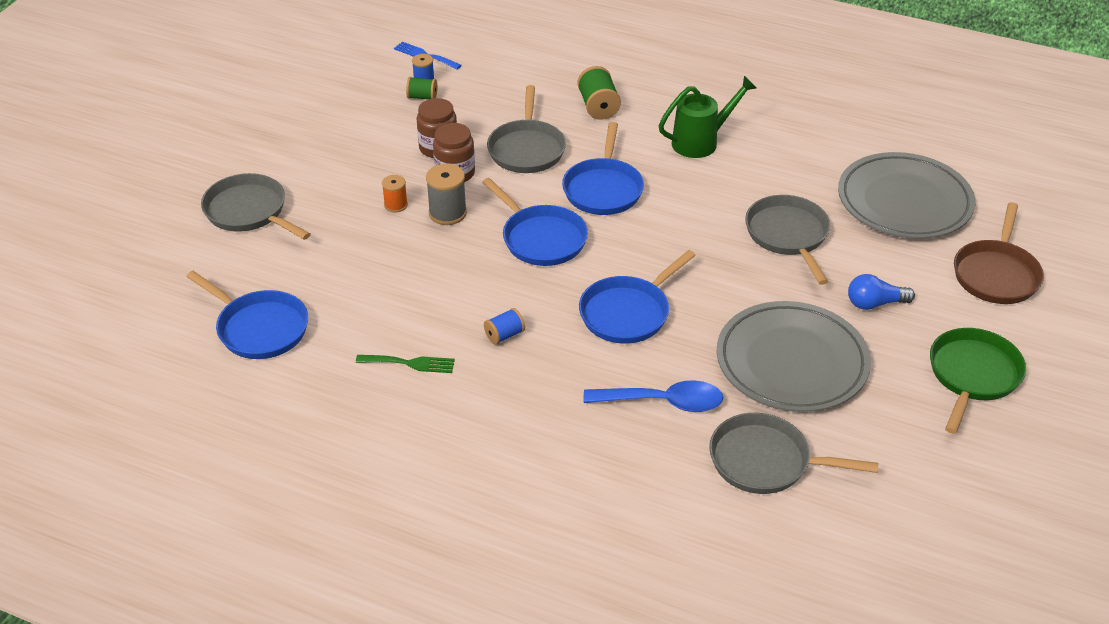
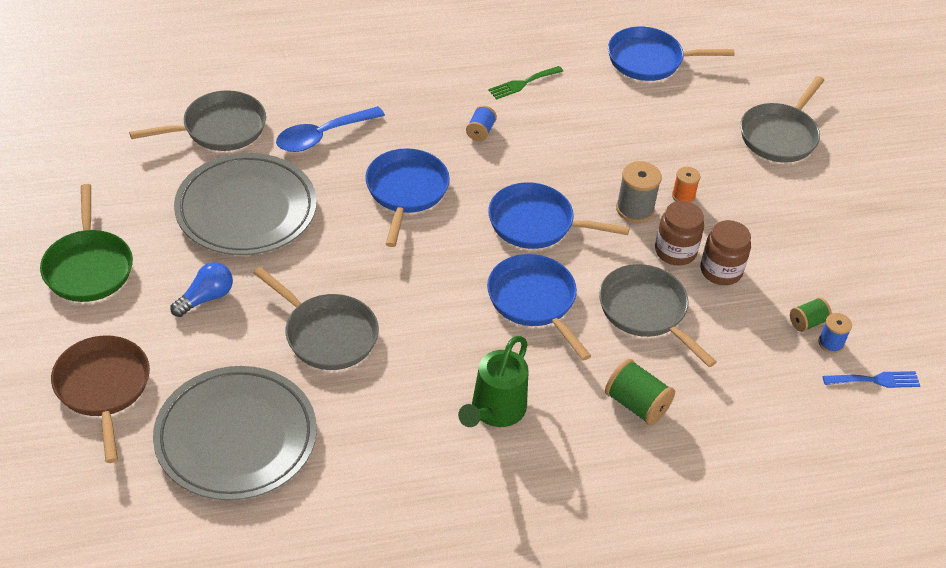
camera: 140 degrees right, 5 degrees up
grey pan [201,173,311,240] -> grey pan turned 120 degrees clockwise [740,76,825,163]

